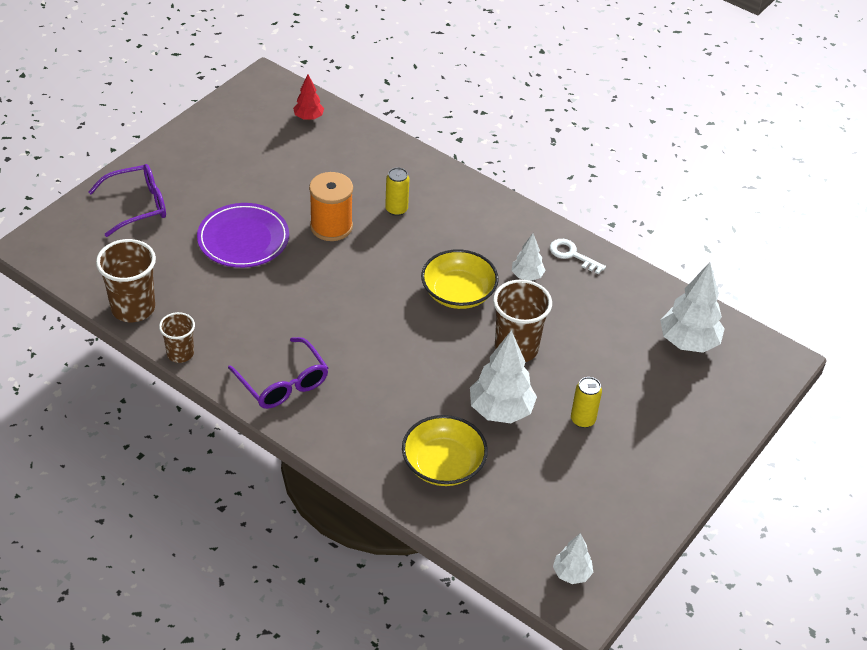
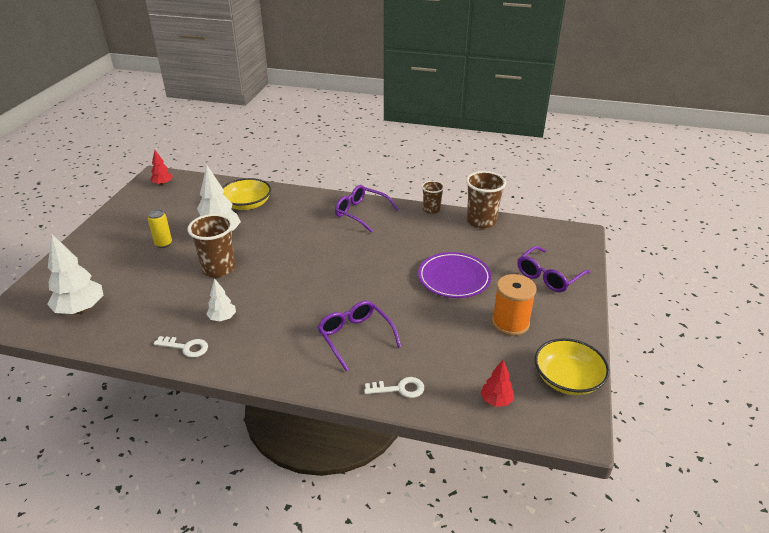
camera: 160 degrees right, 10 degrees down
orange spool [309,172,353,241] -> orange spool moved to [492,274,536,336]
yellow can [385,167,409,216] -> purple glasses [317,301,401,371]
yellow bowl [421,249,499,309] -> yellow bowl moved to [535,338,610,395]
white tree [553,533,593,584] -> red tree [150,150,173,186]
none -> white key [364,377,424,398]

